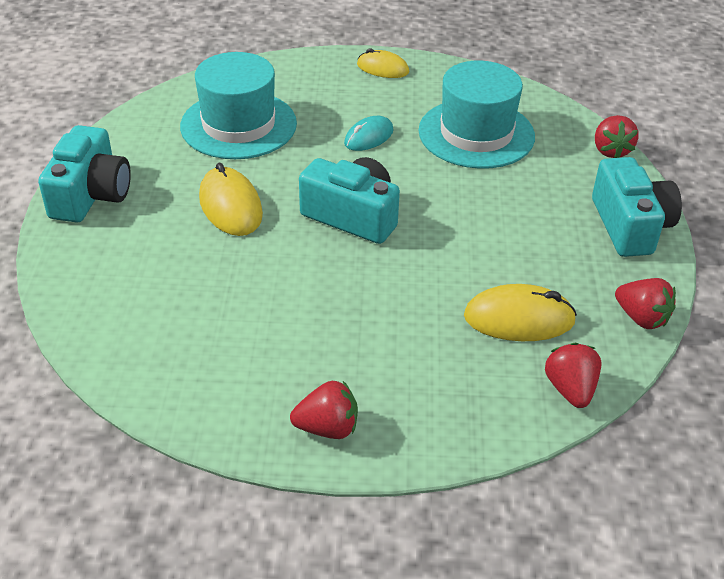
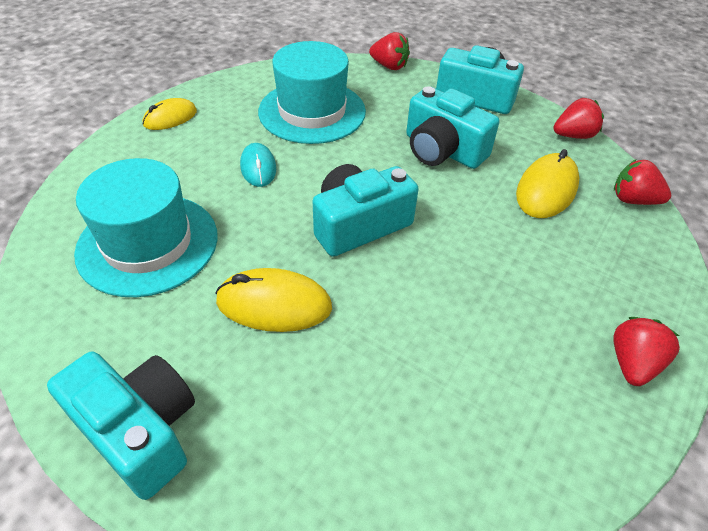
camera: 60 degrees left, 5 degrees up
none -> turquoise camera [406,86,499,169]

